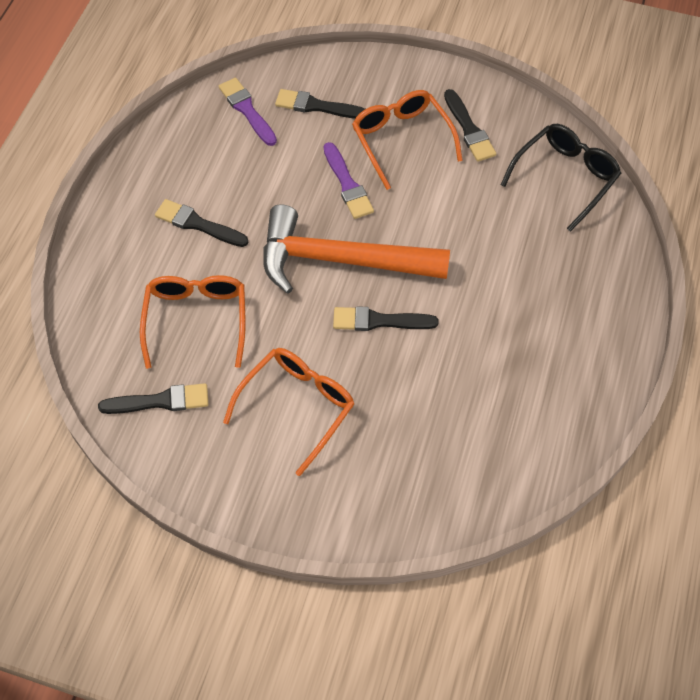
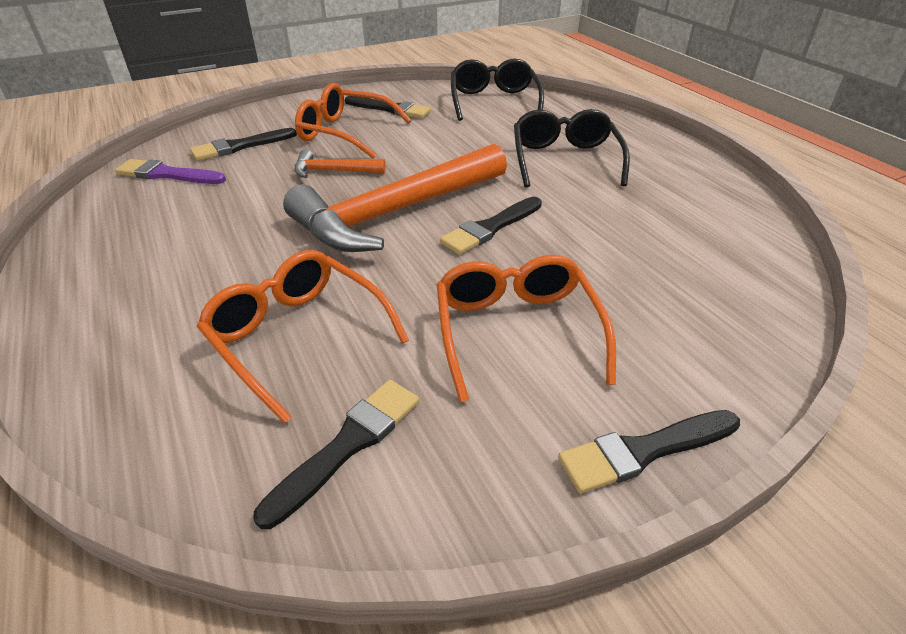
camera: 45 degrees left, 20 degrees down
black brush [155,199,248,247] -> black brush moved to [558,410,740,493]
purple brush [324,142,374,219] -> orange hammer [294,150,386,178]
none -> black glasses [514,109,630,188]

